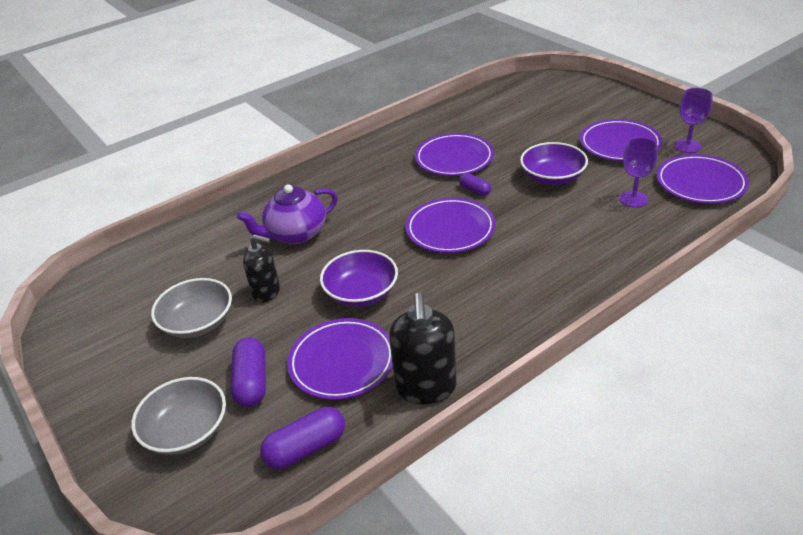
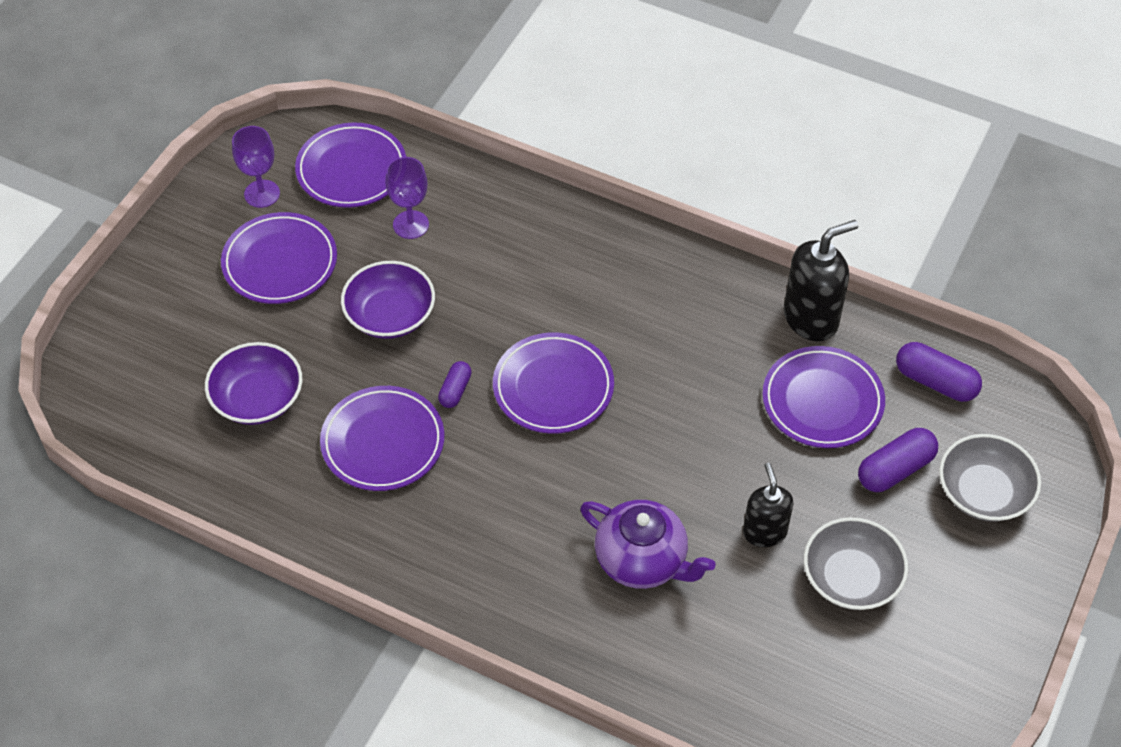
camera: 120 degrees left, 15 degrees up
purple bowl [320,250,398,307] -> purple bowl moved to [205,342,302,425]

